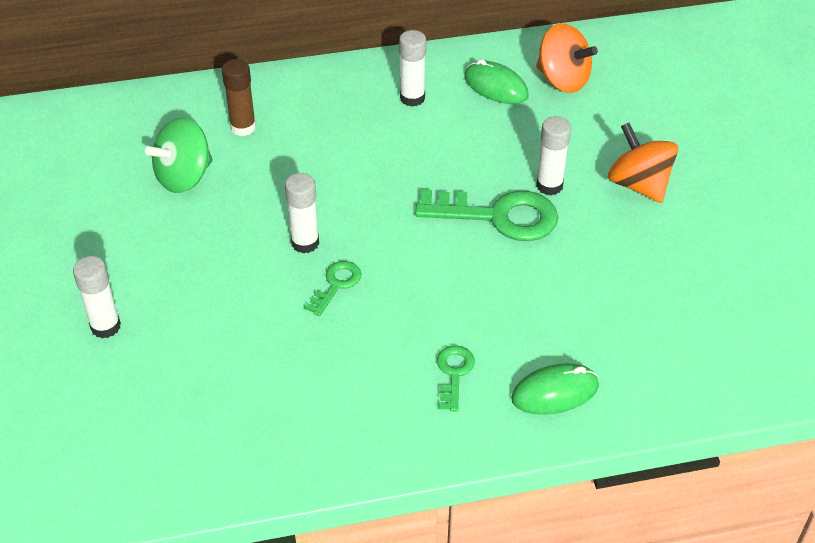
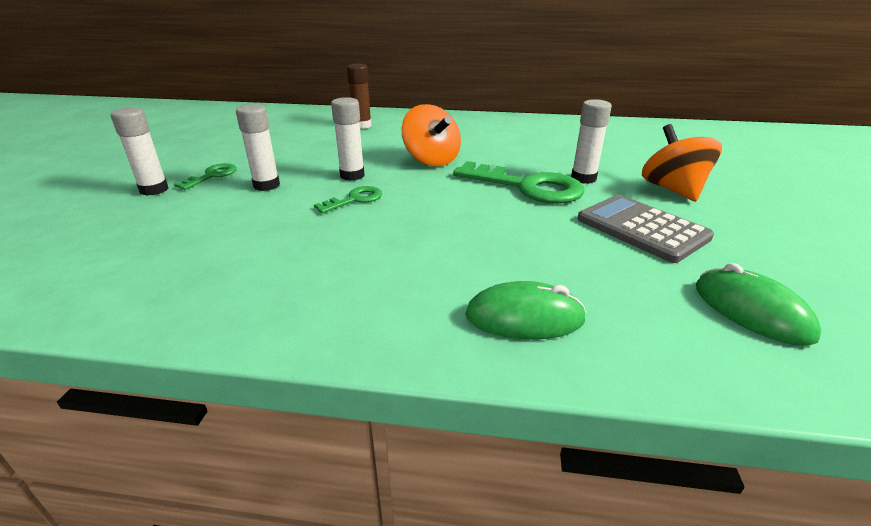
camera: 20 degrees right, 15 degrees down
green spinning top [145,118,213,193] -> none
white glue stick [399,30,426,107] -> white glue stick moved to [236,104,280,191]
green key [437,345,475,411] -> green key moved to [174,163,237,190]
green mouse [464,59,529,104] -> green mouse moved to [696,263,821,346]
orange spinning top [536,23,598,93] -> orange spinning top moved to [402,104,461,167]
none -> grey calculator [577,195,714,263]

